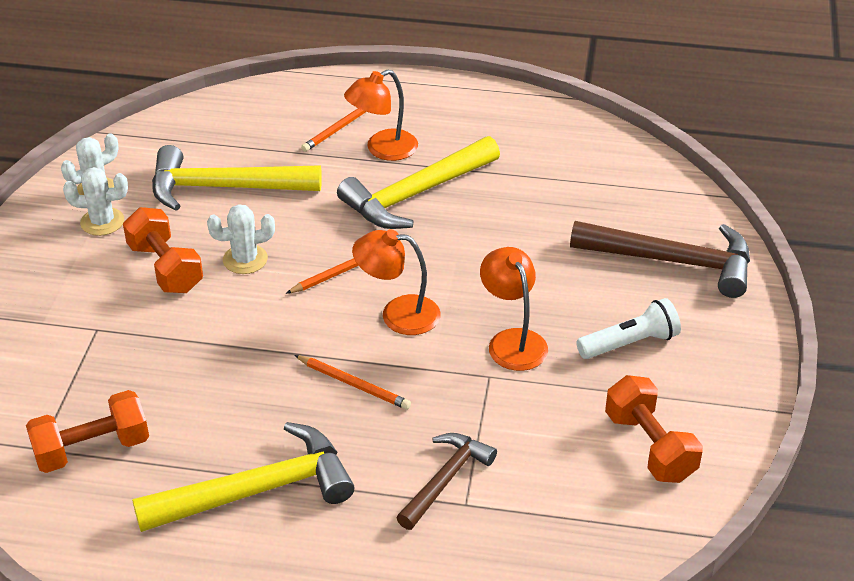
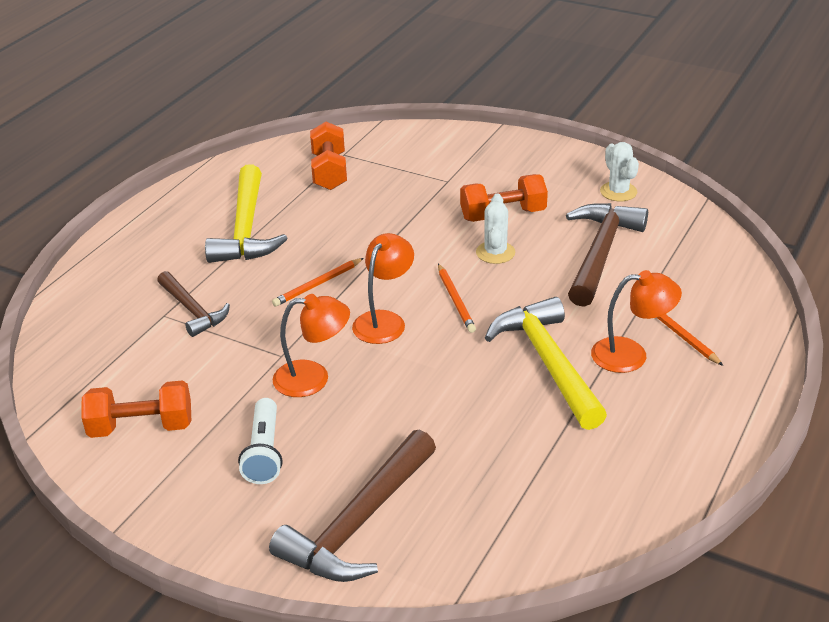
camera: 110 degrees right, 5 degrees down
white cactus [63,167,128,236] -> none
yellow hammer [152,145,322,211] -> brown hammer [566,203,648,307]
orange lamp [344,69,418,161] -> orange lamp turned 105 degrees clockwise [591,270,682,373]

